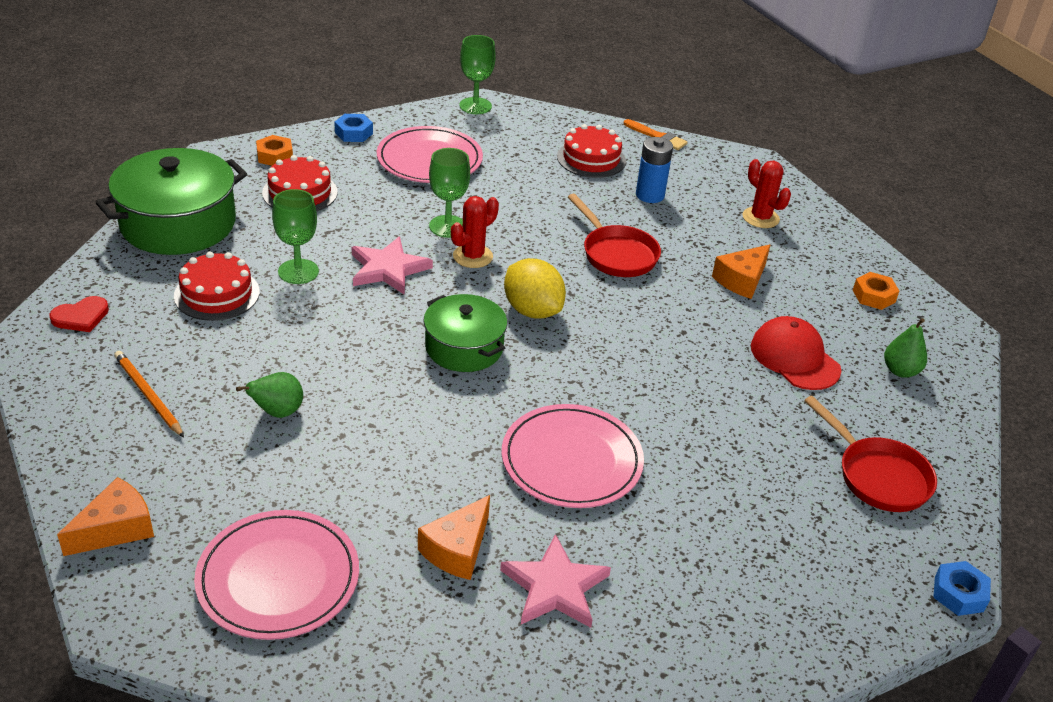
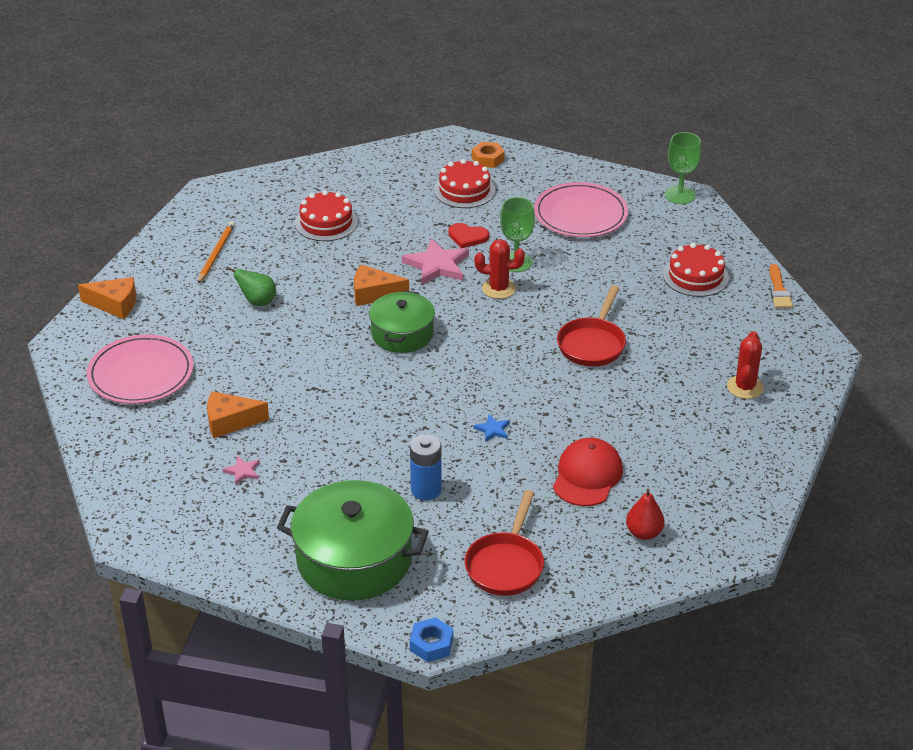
camera: 55 degrees right, 0 degrees up
red heart [49,296,109,332] -> red heart moved to [448,223,489,248]
green pot [96,148,247,255] -> green pot moved to [277,480,429,601]
green goblet [272,189,319,284] -> none
blue nut [334,114,373,142] -> none
pink star [500,534,611,628] -> pink star [223,456,260,485], size x0.48
pink plate [501,404,644,508] -> none
yellow lemon [504,258,566,319] -> none
blue battery [636,137,673,203] -> blue battery moved to [410,434,442,501]
orange cheese [712,244,770,299] -> orange cheese moved to [354,264,409,306]
orange nut [853,272,899,310] -> none
green pear [884,318,927,378] -> red pear [626,488,664,540]
none -> blue star [474,415,510,442]

